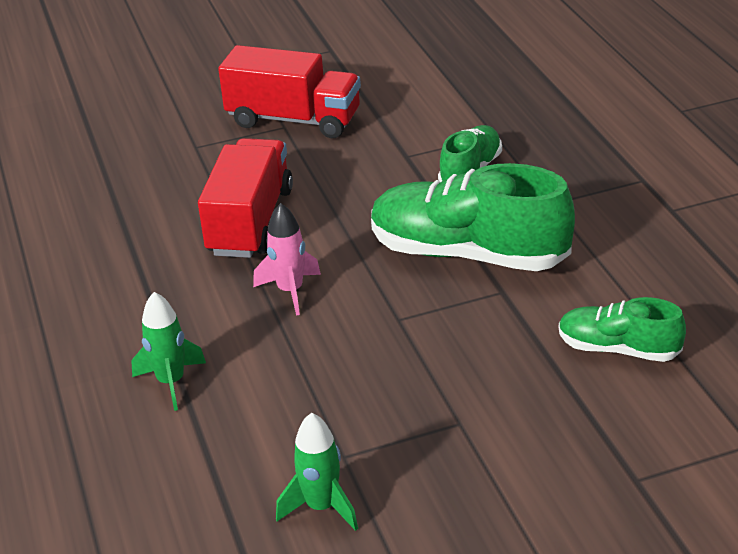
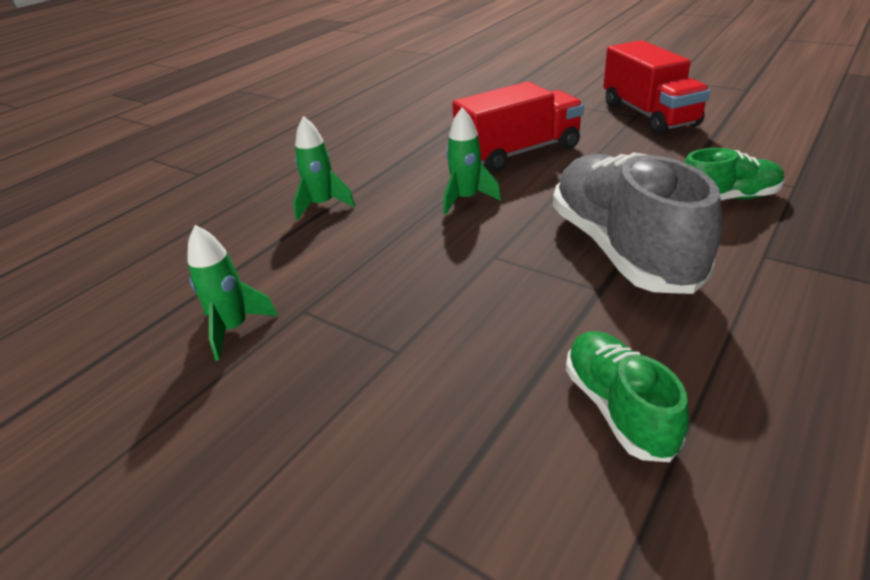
camera: 55 degrees right, 0 degrees up
pink rocket [253,203,321,316] -> green rocket [443,108,501,215]
green shoe [371,163,575,271] -> grey shoe [553,153,722,294]

